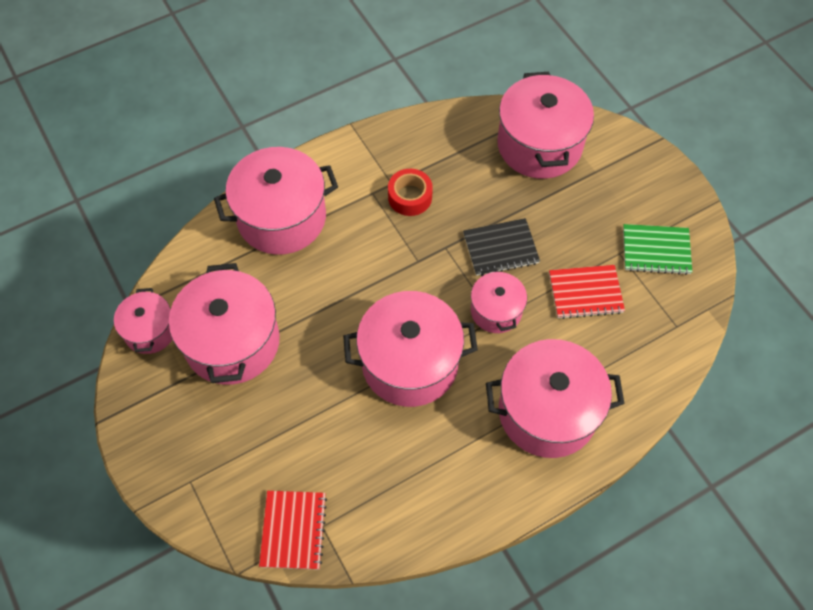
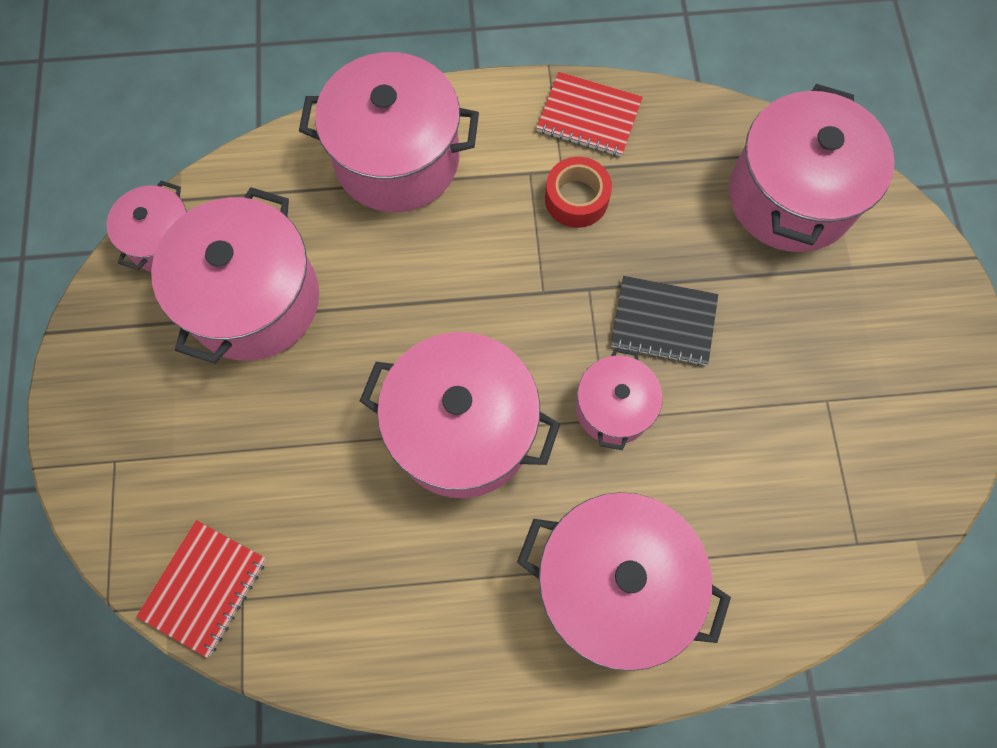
camera: 25 degrees right, 10 degrees up
red notebook [549,265,625,319] -> red notebook moved to [536,72,643,157]
green notebook [623,224,692,275] -> none

